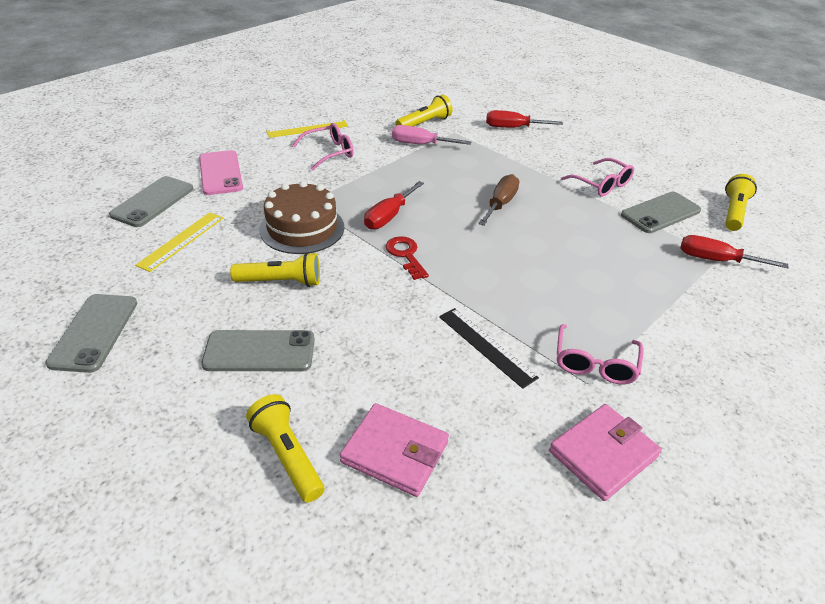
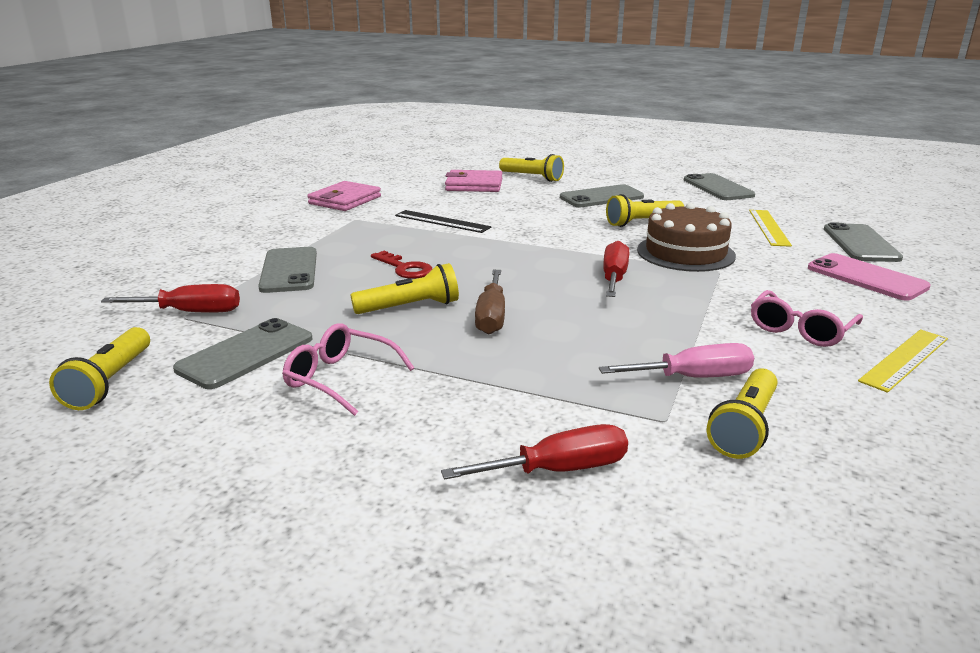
camera: 160 degrees right, 15 degrees down
red key [386,236,429,280] -> red key moved to [371,251,432,279]
pink glasses [557,324,643,385] -> none
none -> grey phone [258,247,317,293]
none -> yellow flashlight [351,263,459,314]

